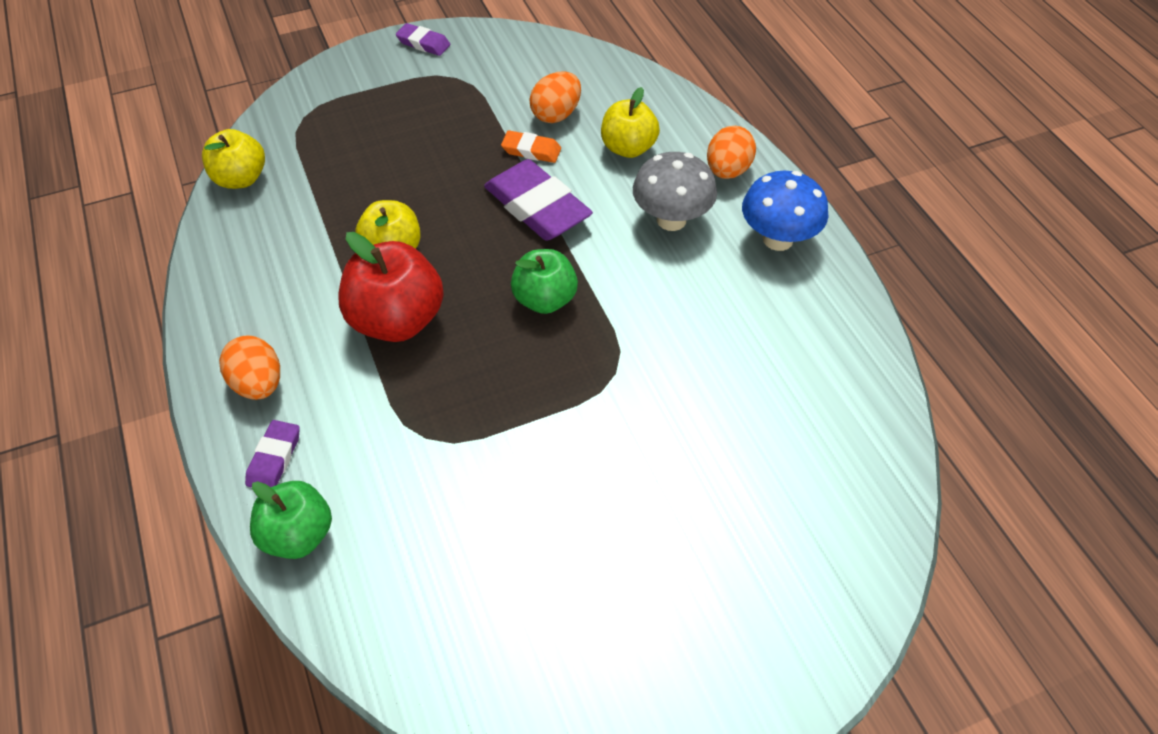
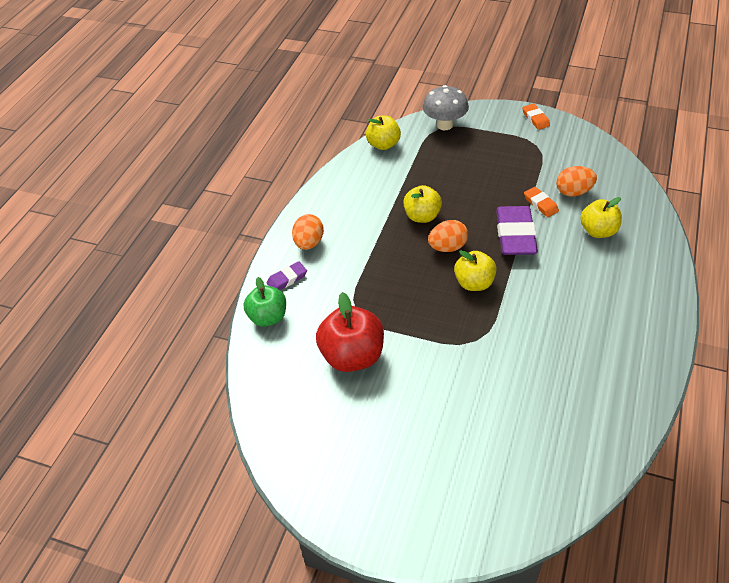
camera: 45 degrees right, 5 degrees down
red apple [339,232,444,342] -> red apple moved to [316,292,384,372]
purple eraser [396,23,450,56] -> orange eraser [522,104,550,130]
green apple [511,249,578,314] -> yellow apple [454,250,497,291]
grey mushroom [633,152,717,231] -> grey mushroom moved to [423,85,469,130]
orange egg [707,126,756,179] -> orange egg moved to [428,220,468,252]
blue mushroom [742,171,828,251] -> none

